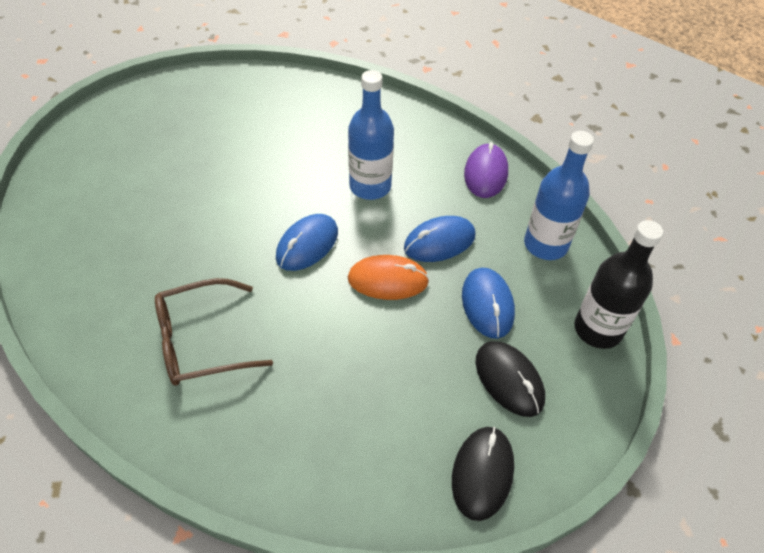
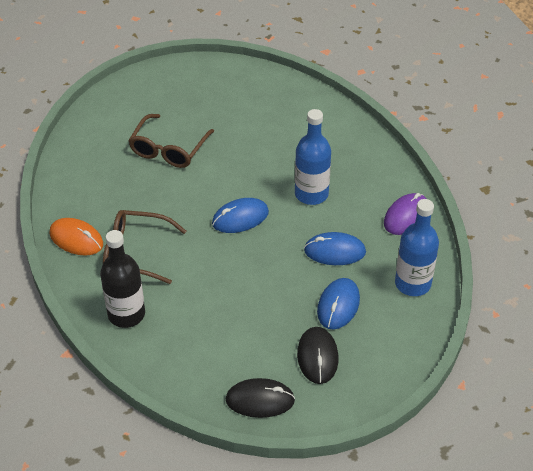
camera: 30 degrees right, 5 degrees down
orange mouse [348,255,429,300] -> orange mouse moved to [49,218,103,256]
black mouse [452,427,514,521] -> black mouse turned 45 degrees clockwise [225,378,295,418]
black bottle [574,220,663,349] -> black bottle moved to [100,230,145,328]
none -> brown glasses [128,114,214,168]

